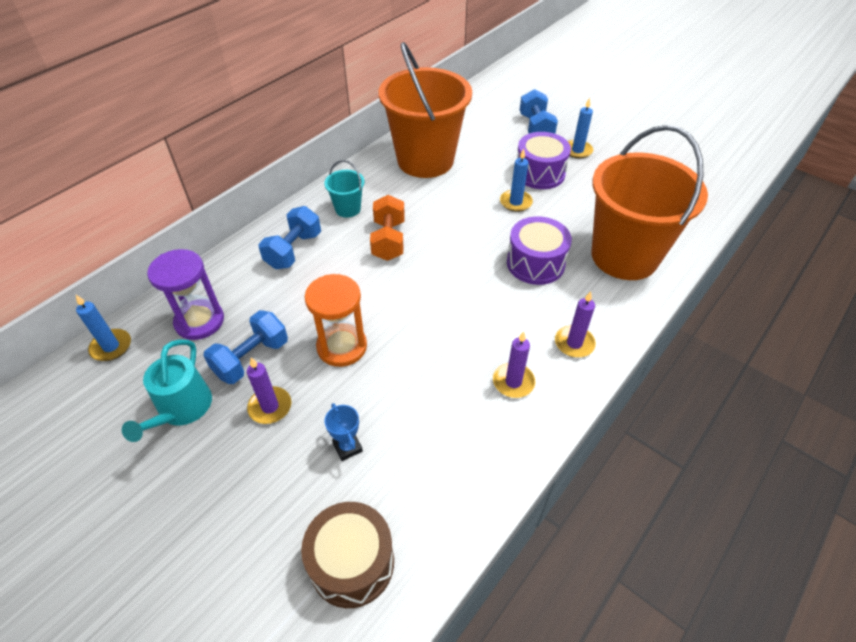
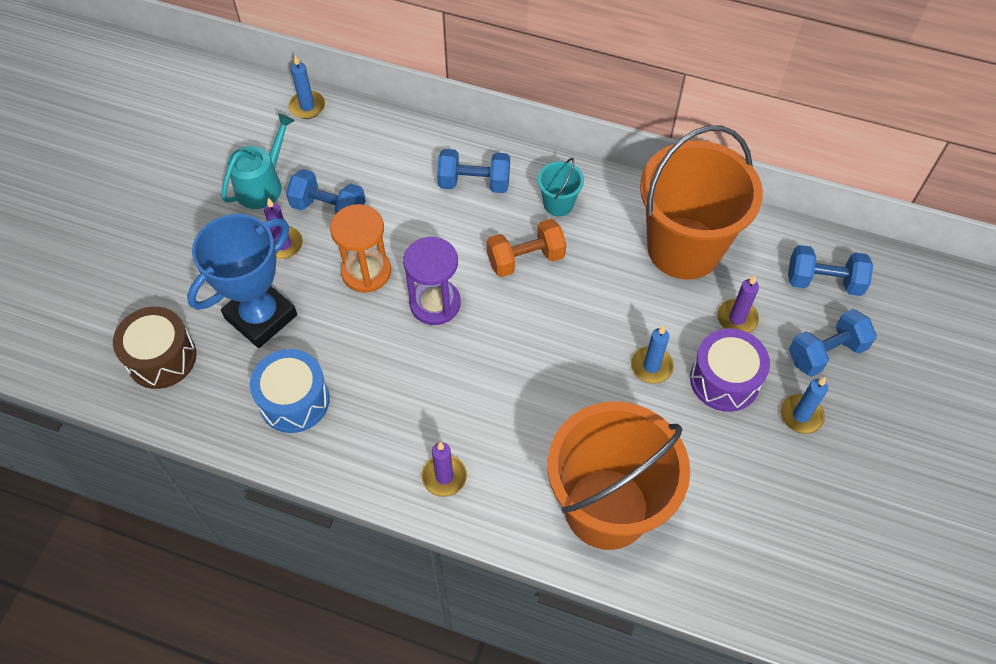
camera: 70 degrees right, 10 degrees up
turquoise watering can [122,339,212,442] -> turquoise watering can turned 135 degrees clockwise [221,113,295,209]
purple hourglass [147,249,224,340] -> purple hourglass moved to [403,237,461,325]
blue trophy [324,403,363,461] -> blue trophy [187,214,297,348], size x2.50
purple candle [493,331,535,398] -> purple candle moved to [717,275,759,333]
purple drum [507,216,572,285] -> none
none -> blue drum [250,349,330,433]
none -> blue dumbbell [788,245,873,296]

